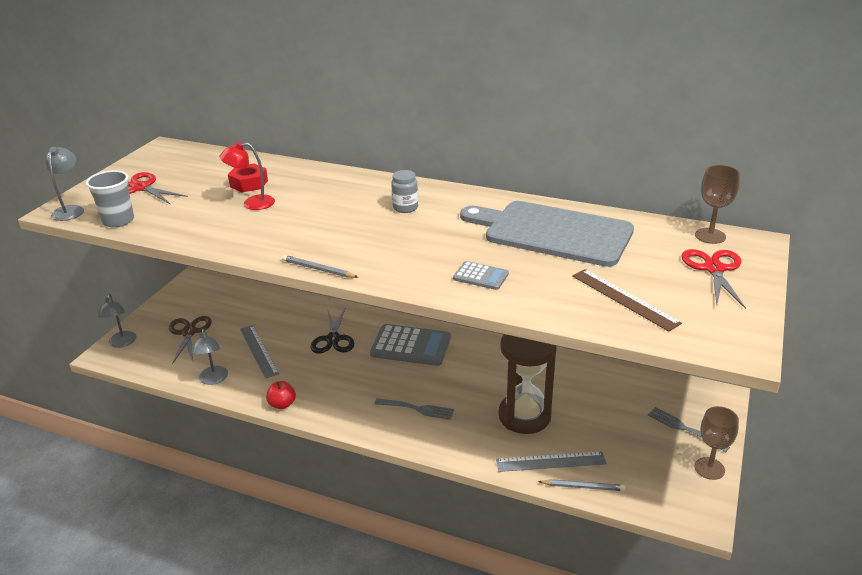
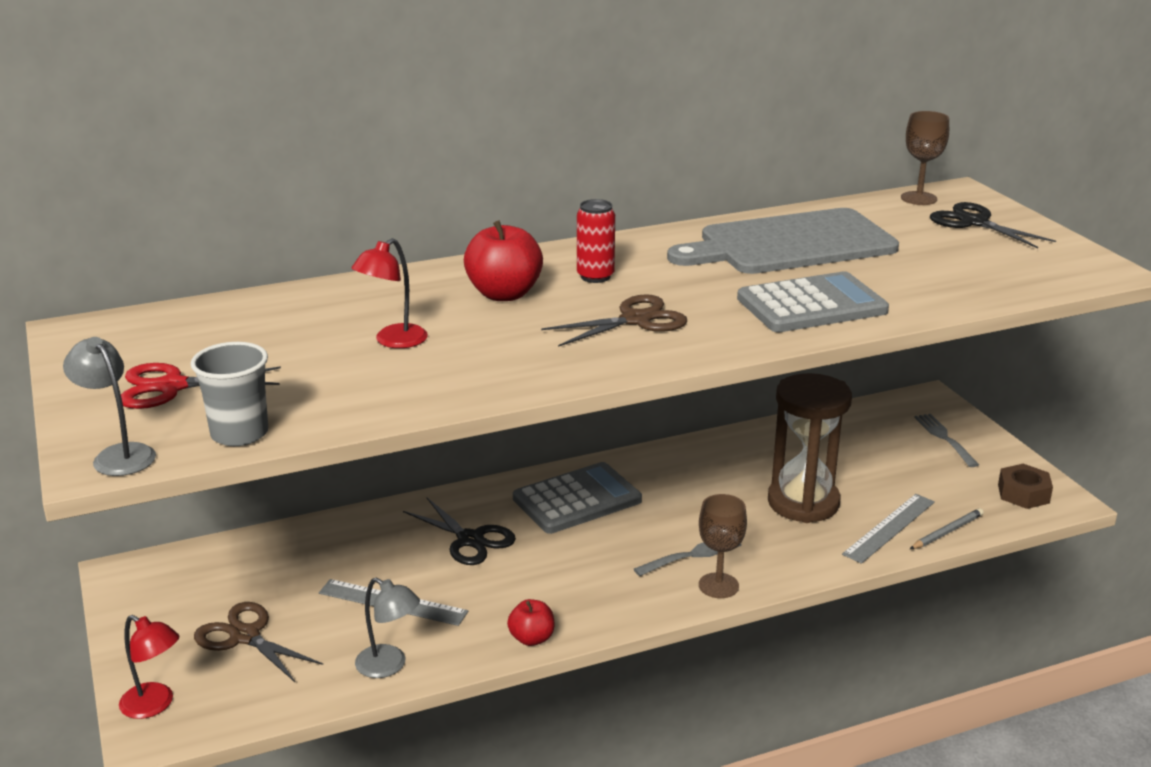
camera: 45 degrees left, 5 degrees down
grey lamp [98,294,137,348] -> red lamp [119,615,179,719]
red nut [228,164,268,192] -> none
grey pencil [282,255,358,278] -> none
grey jar [391,170,418,213] -> red can [577,199,615,283]
grey calculator [453,261,509,290] -> grey calculator [737,271,889,332], size x1.98
brown ruler [572,269,682,332] -> none
grey fork [648,407,730,452] -> grey fork turned 75 degrees clockwise [914,414,979,467]
red scissors [681,249,746,309] -> black scissors [930,202,1056,248]
brown goblet [694,406,739,480] -> brown goblet moved to [699,494,747,598]
none -> red apple [464,220,543,301]
none -> brown scissors [541,294,687,347]
none -> brown nut [998,464,1053,509]

